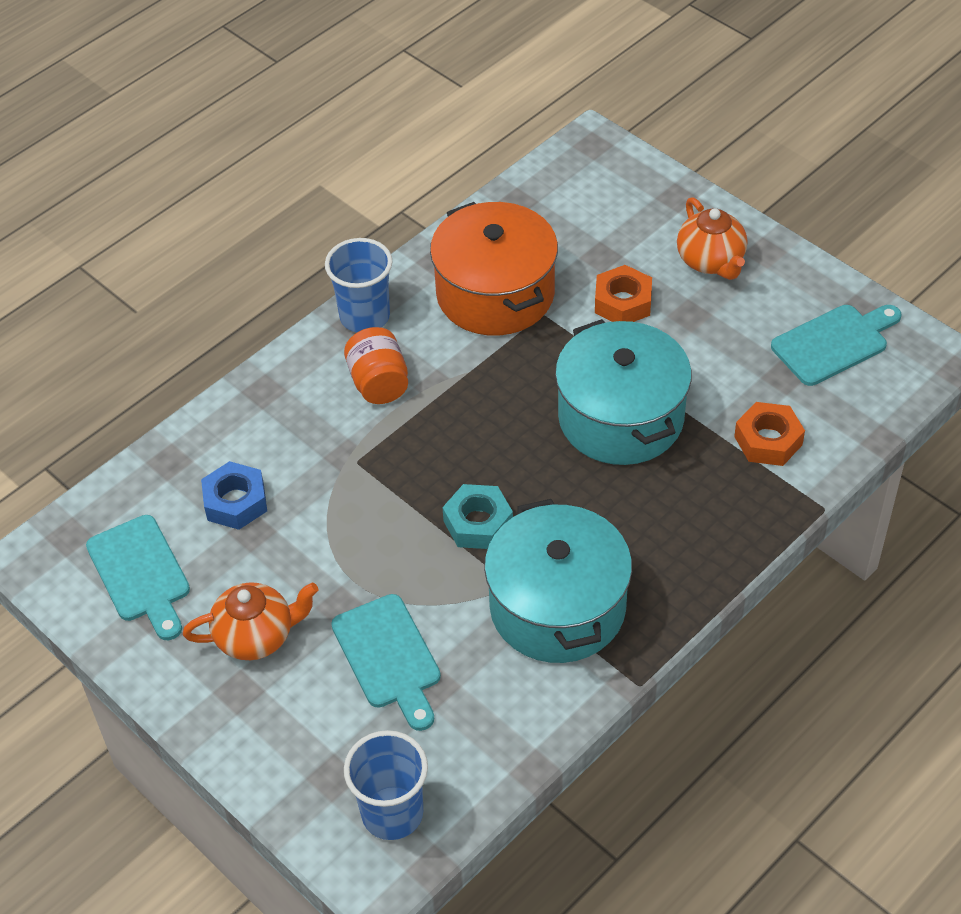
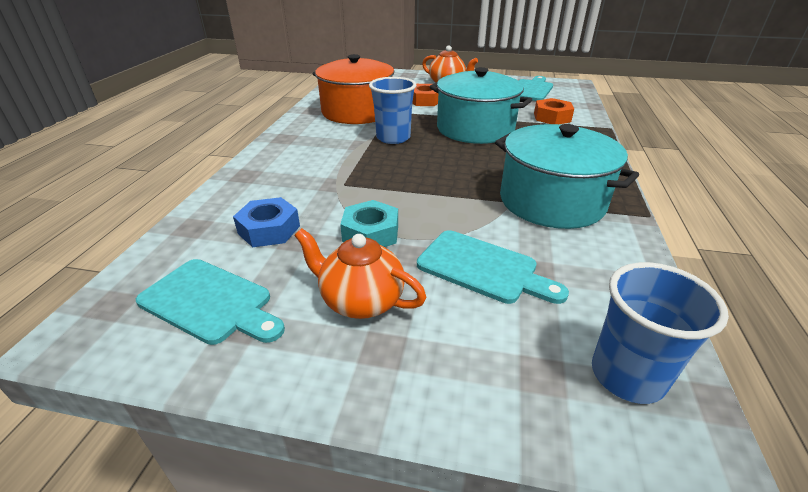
camera: 35 degrees left, 15 degrees down
orange teapot [183,582,319,660] -> orange teapot turned 105 degrees counterclockwise [294,228,426,319]
blue cup [325,238,393,332] -> blue cup moved to [369,77,416,144]
orange jar [344,327,408,404] -> none
turquoise nut [442,484,513,549] -> turquoise nut moved to [340,200,398,247]

